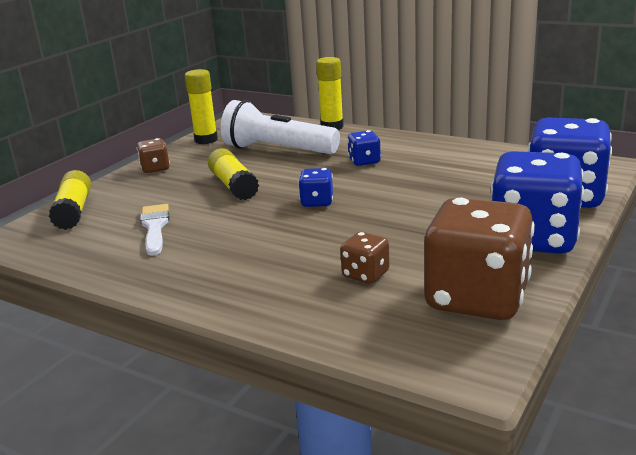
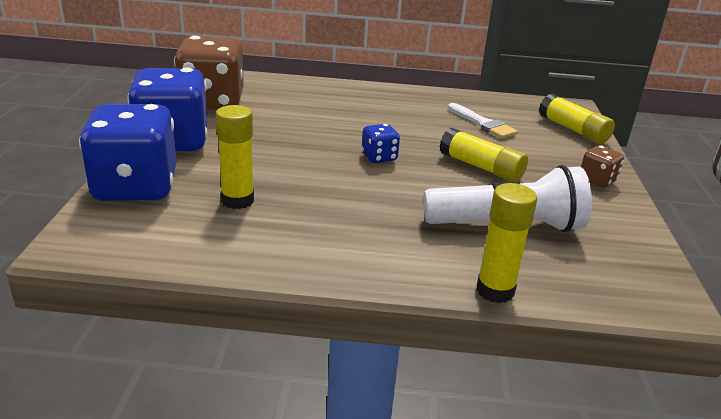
camera: 150 degrees right, 5 degrees up
yellow glue stick [185,69,218,144] -> yellow glue stick moved to [216,105,254,209]
brown dice [340,232,390,284] -> none
blue dice [347,130,381,166] -> none

